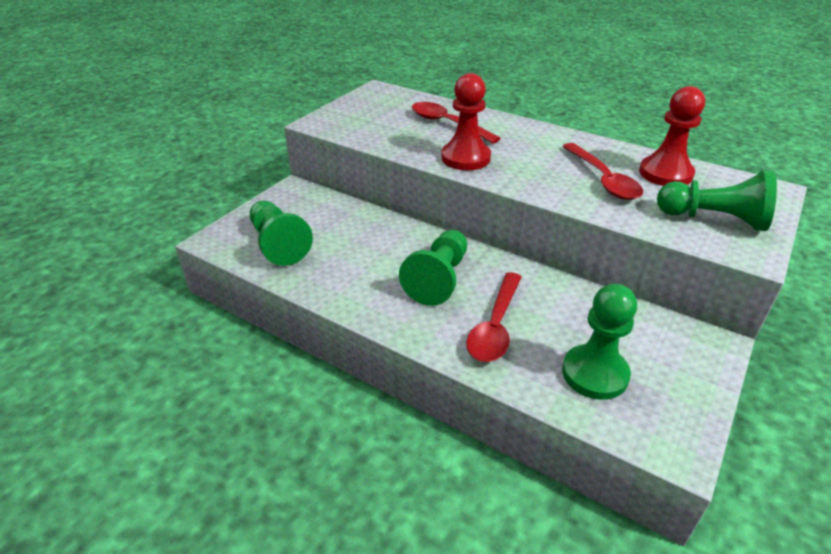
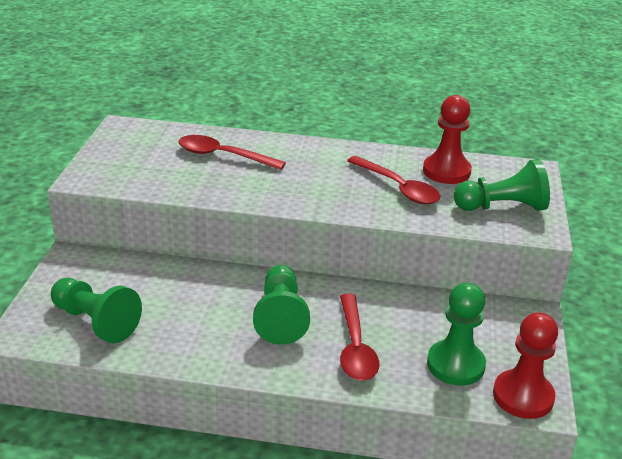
camera: 25 degrees left, 5 degrees down
red pawn [441,73,491,170] -> red pawn moved to [493,312,558,419]

